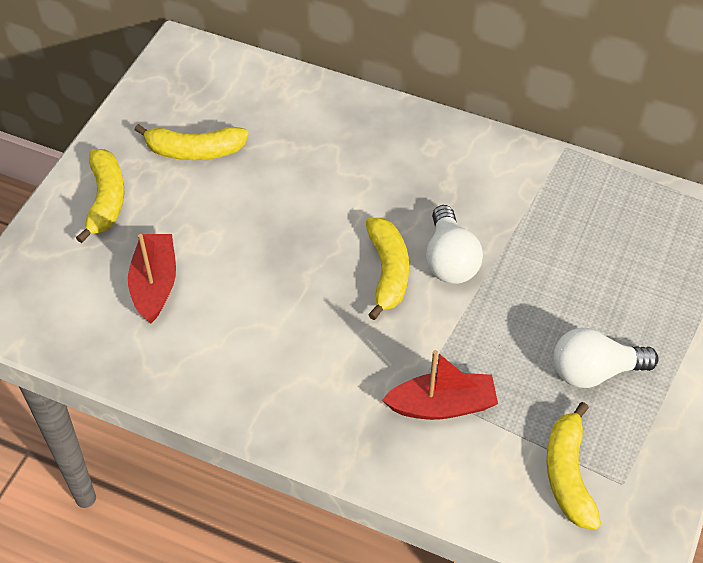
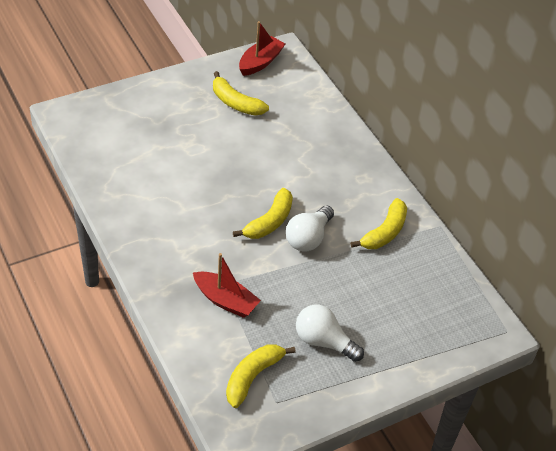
camera: 35 degrees right, 5 degrees down
yellow banana [76,149,124,243] -> yellow banana moved to [350,198,407,249]
red boat [128,234,176,323] -> red boat moved to [239,21,285,76]

